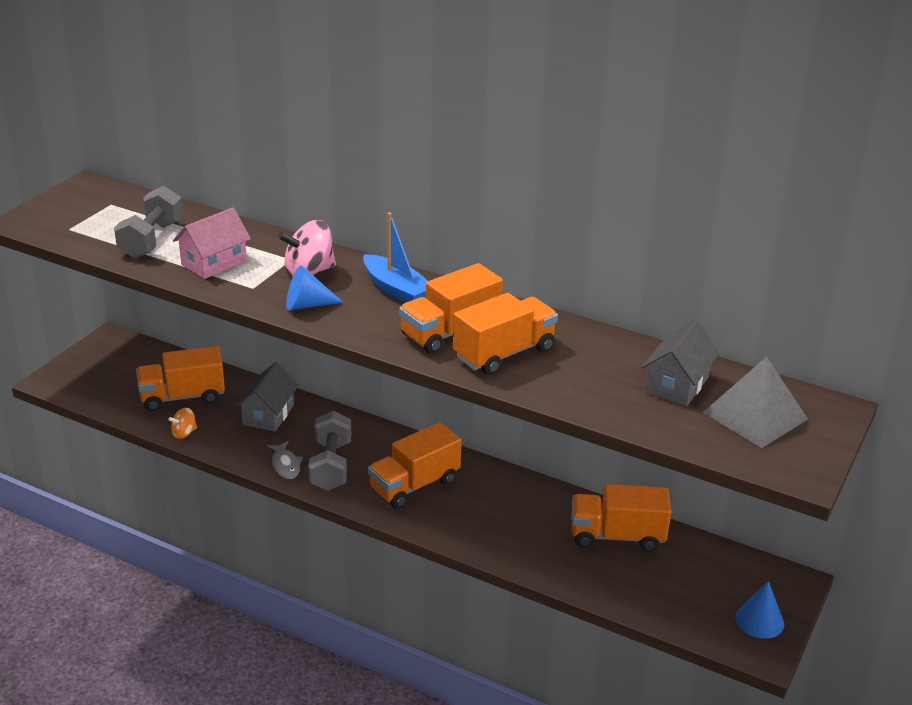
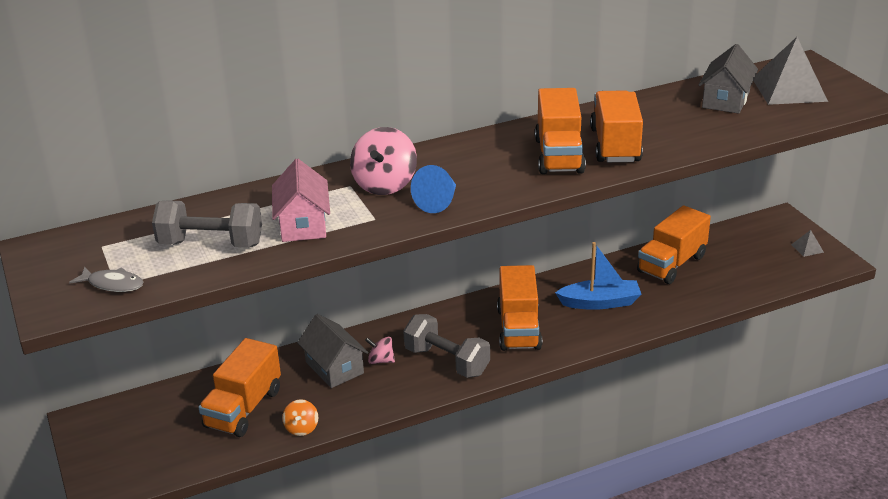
camera: 50 degrees left, 0 degrees up
grey dumbbell [114,186,183,259] -> grey dumbbell turned 45 degrees counterclockwise [152,200,262,247]
grey fish [267,441,303,479] -> grey fish moved to [69,266,144,292]
blue boat [363,212,428,303] -> blue boat moved to [555,242,641,310]
grey house [641,320,720,406] -> grey house turned 45 degrees clockwise [699,44,758,114]
blue cone [735,581,784,639] -> grey pyramid [791,230,824,257]
none -> pink spinning top [365,337,395,364]

